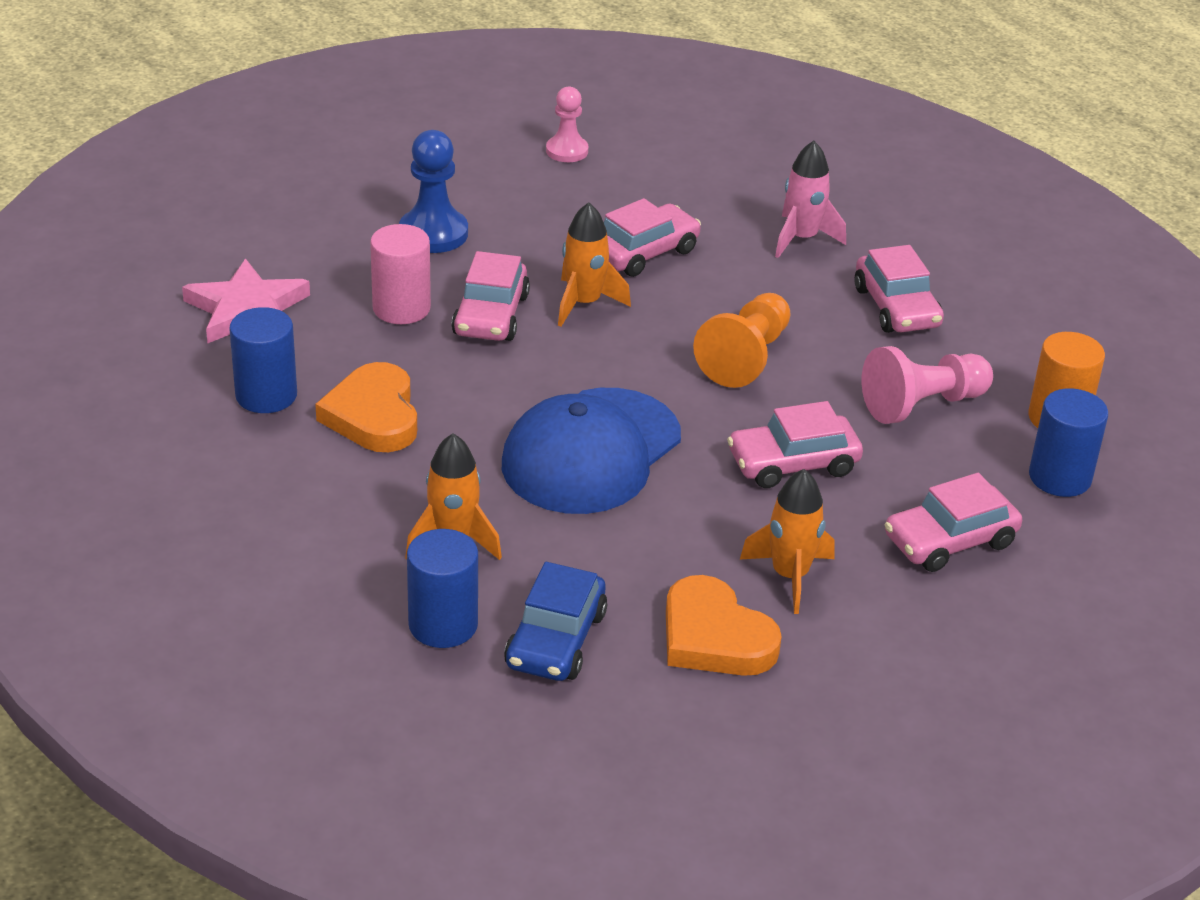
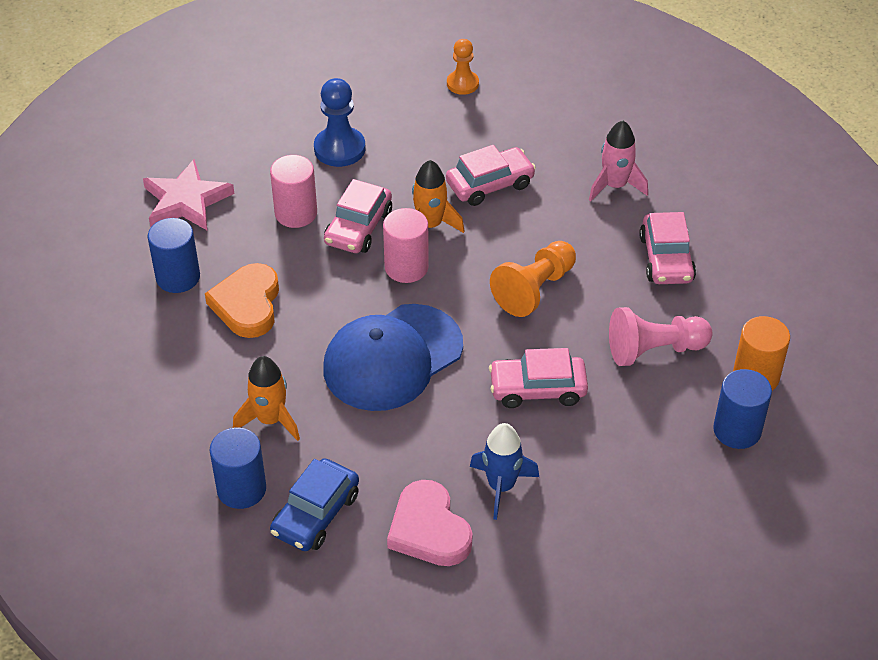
camera: 15 degrees right, 10 degrees up
pink pawn [546,87,588,162] -> orange pawn [447,39,479,95]
orange heart [666,575,782,676] -> pink heart [387,480,473,566]
orange rocket [740,469,835,614] -> blue rocket [470,423,539,520]
pink car [885,473,1022,572] -> none
none -> pink cylinder [383,208,429,283]

